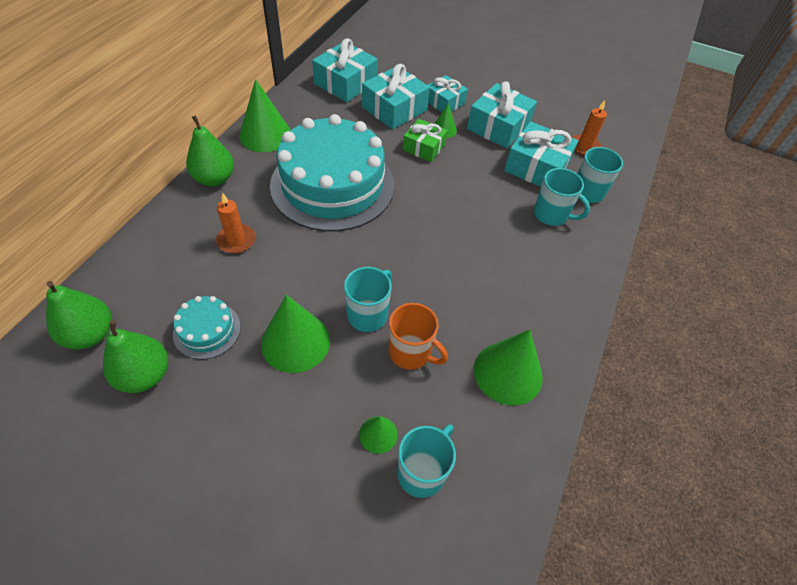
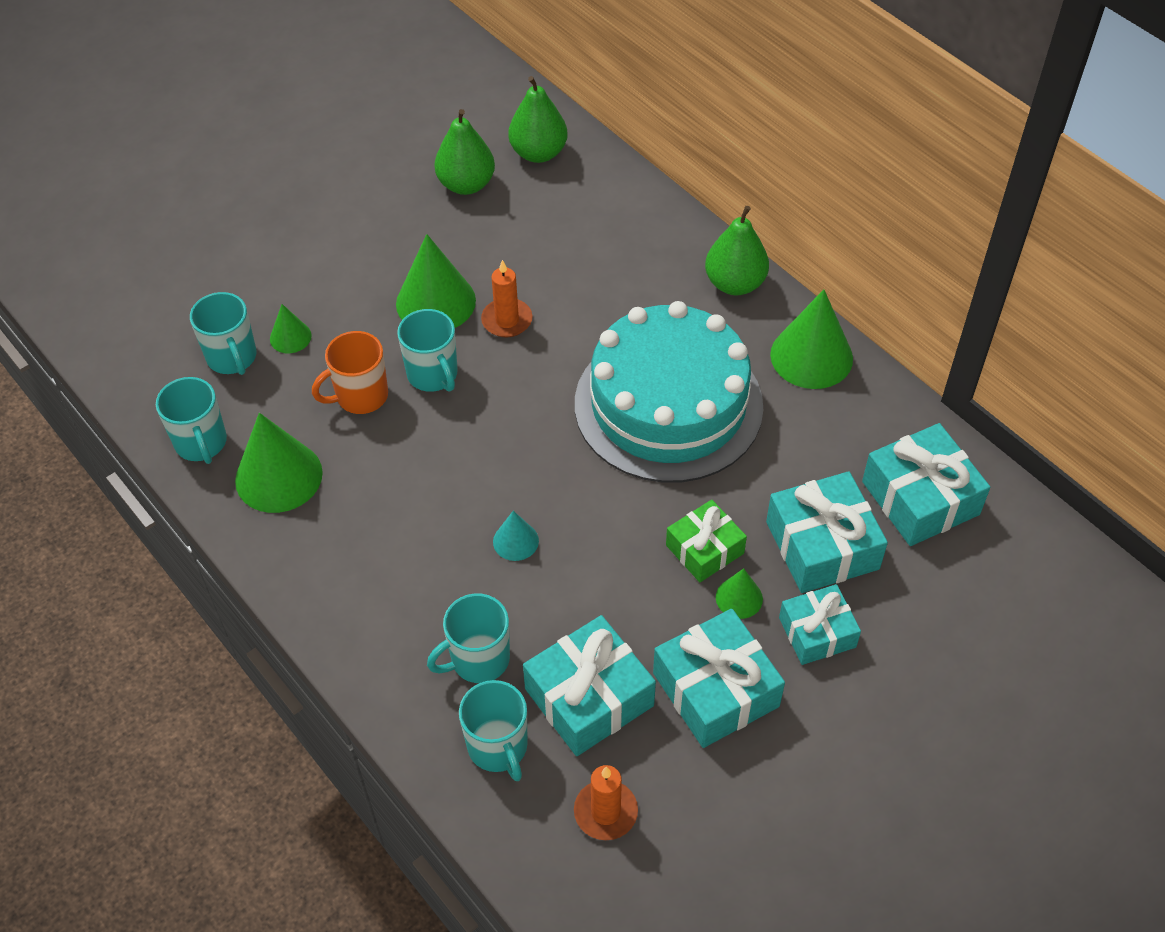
camera: 120 degrees right, 0 degrees up
turquoise cake [173,296,241,360] -> none
orange candle [216,193,256,254] -> orange candle moved to [481,260,533,337]
none -> turquoise mug [156,377,227,464]
none -> turquoise cone [493,511,539,561]

